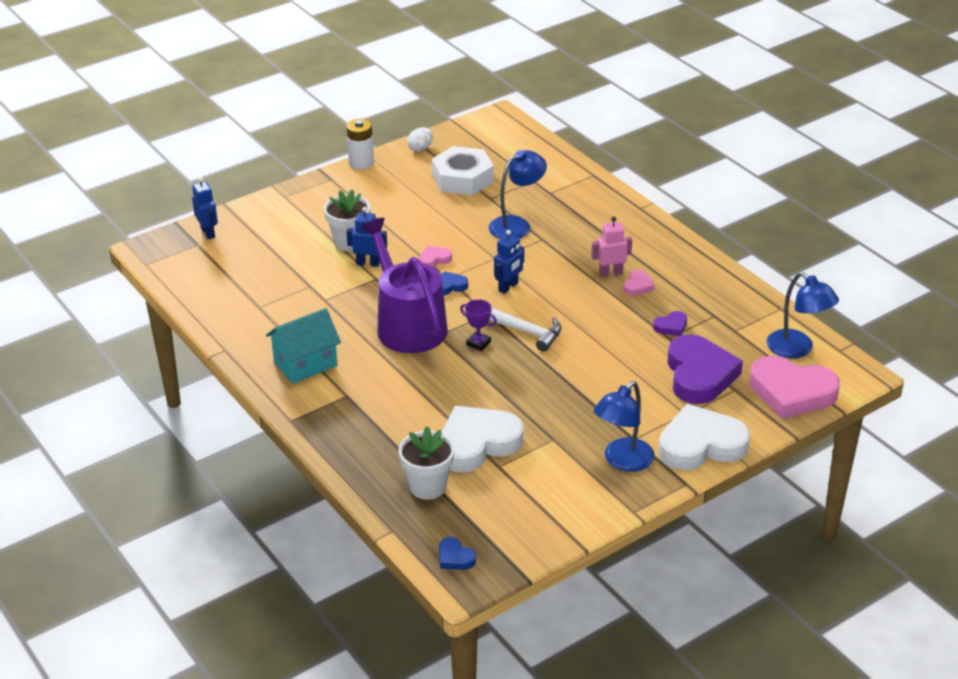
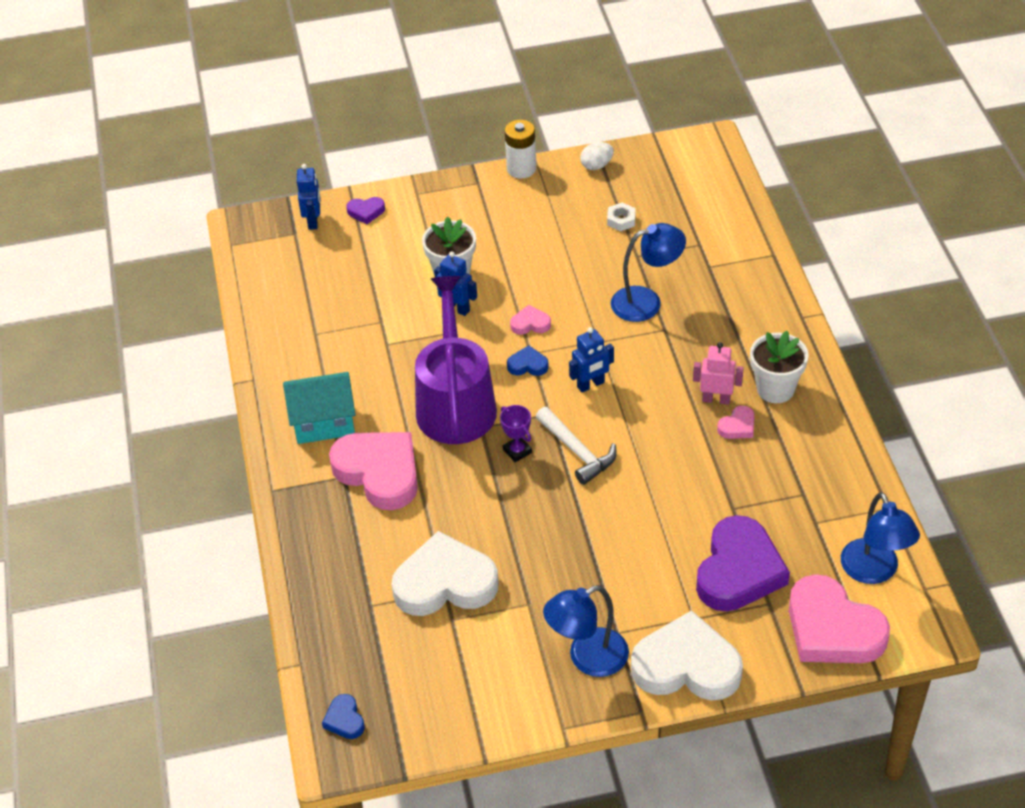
camera: 25 degrees right, 10 degrees up
white flower pot [399,426,455,499] -> white flower pot moved to [750,331,809,403]
white nut [432,146,494,195] -> white nut [607,203,636,231], size x0.42
purple heart [653,311,687,336] -> purple heart moved to [346,197,385,224]
none -> pink heart [329,432,418,510]

